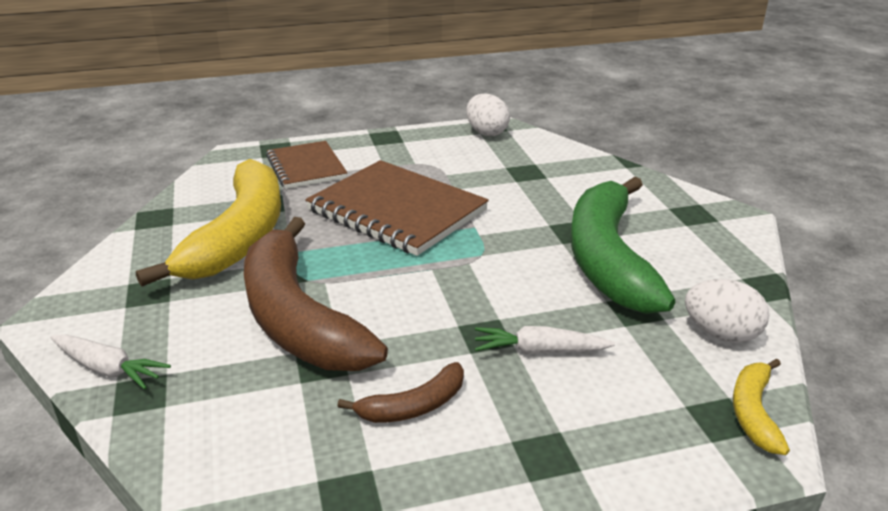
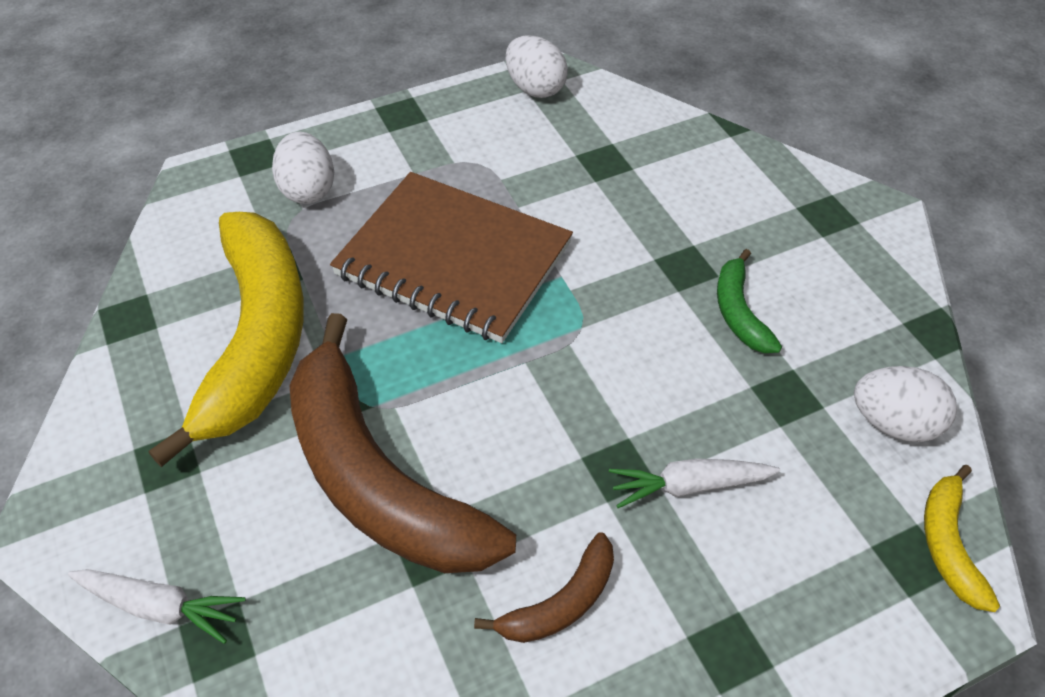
camera: 10 degrees left, 20 degrees up
brown notebook [266,141,348,189] -> white egg [272,132,334,204]
green banana [570,177,675,314] -> green banana [717,249,782,353], size x0.44

